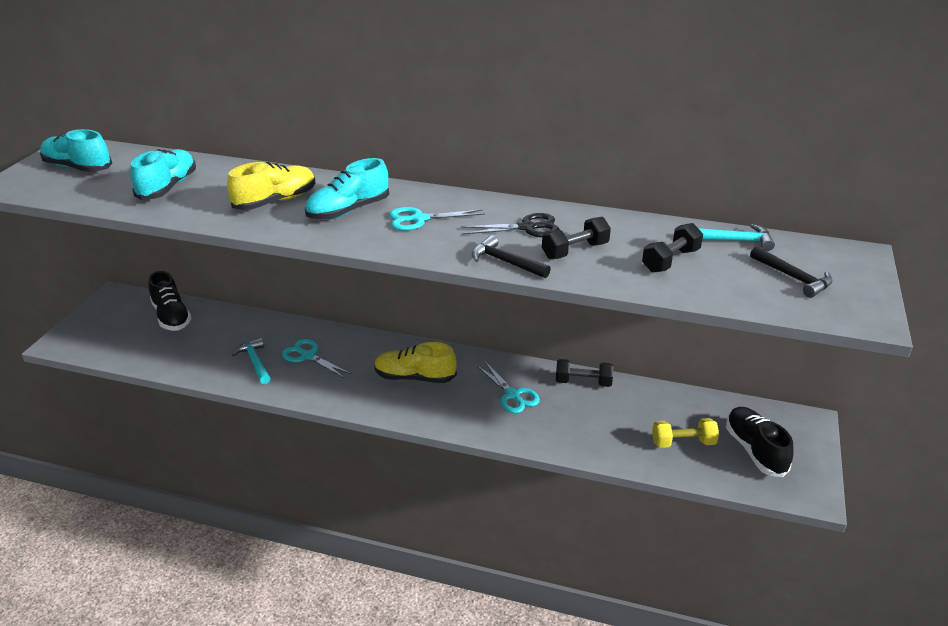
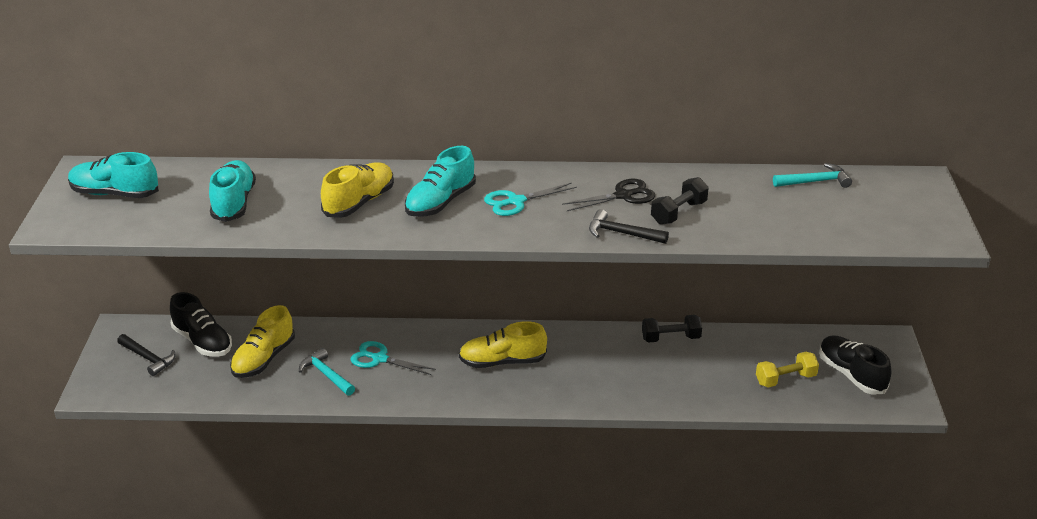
camera: 15 degrees left, 0 degrees up
turquoise scissors [477,362,540,413] -> none
black dumbbell [642,223,703,273] -> none
black hammer [750,246,833,298] -> black hammer moved to [117,334,176,376]
none -> yellow shoe [230,305,295,378]

